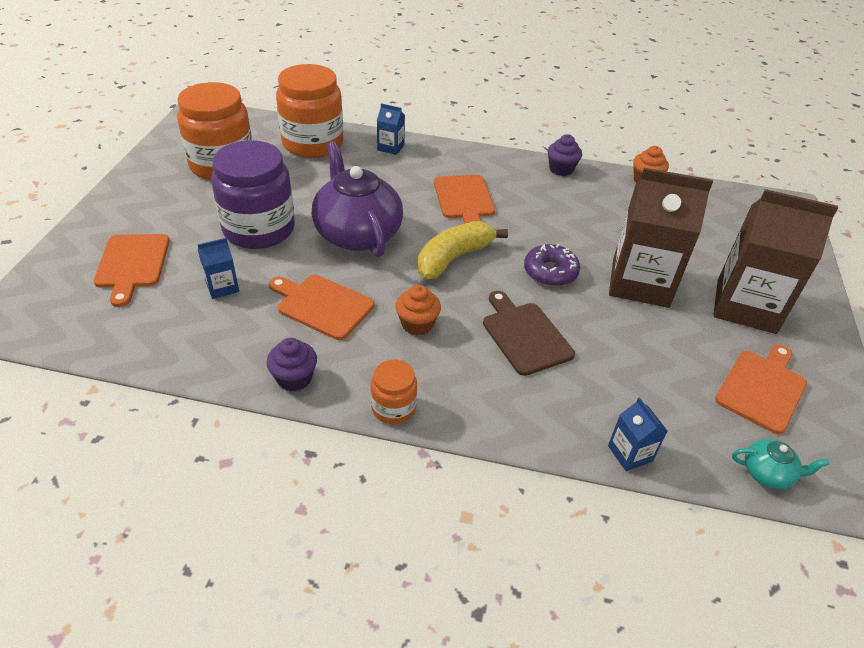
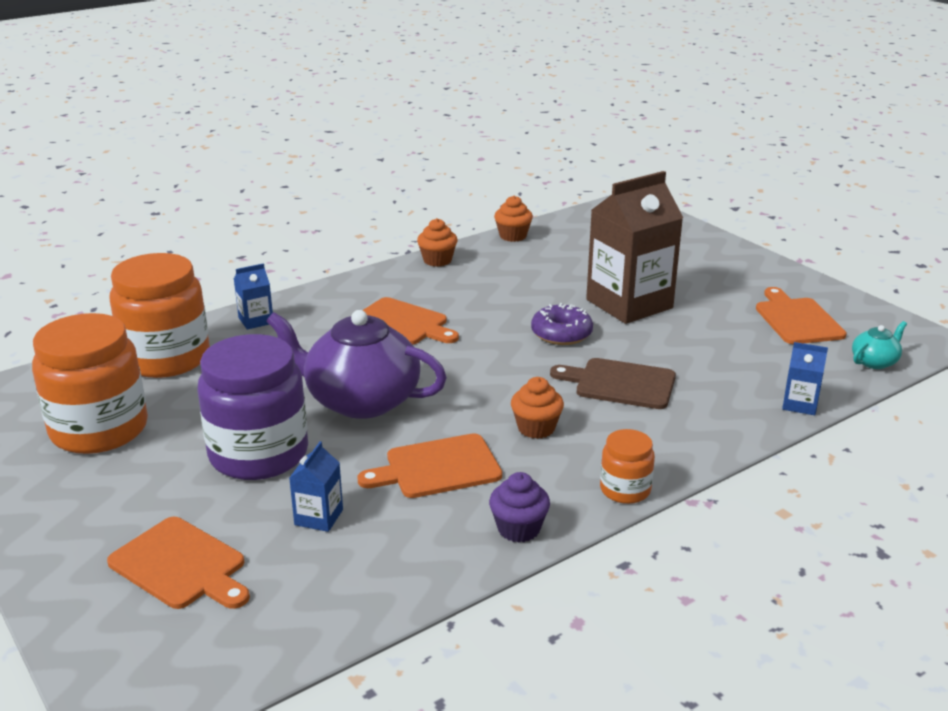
camera: 45 degrees left, 15 degrees down
yellow banana [417,221,508,279] -> none
purple cupcake [548,134,582,176] -> orange cupcake [417,218,457,267]
brown carton [713,189,838,334] -> none

